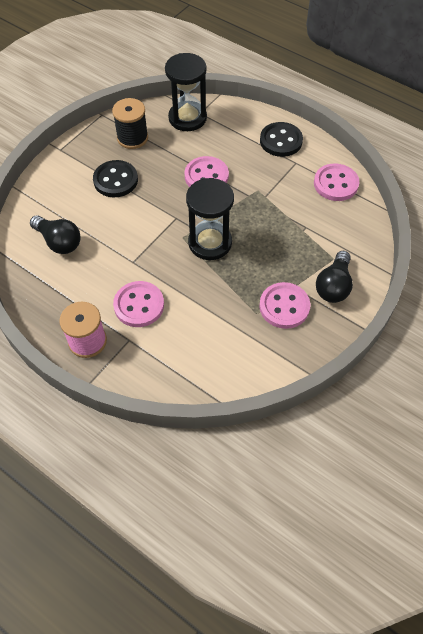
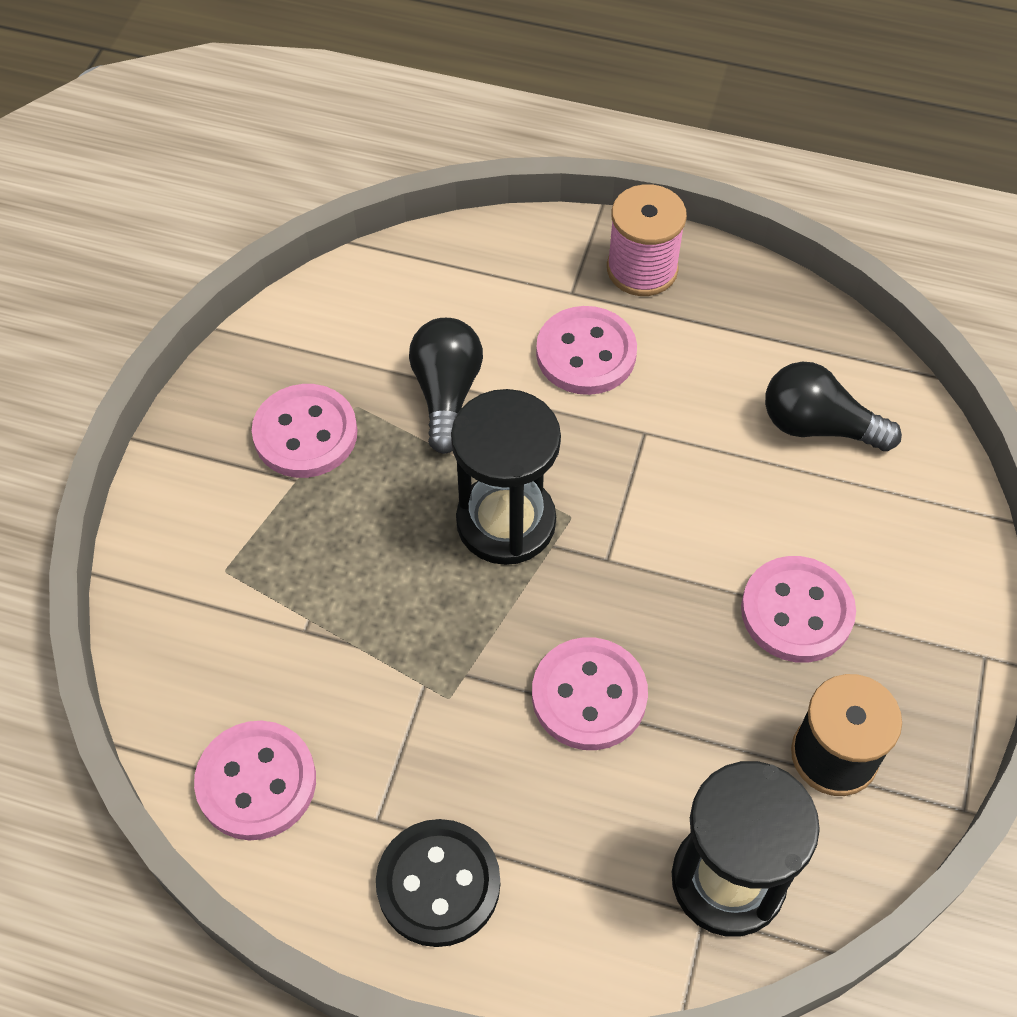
camera: 160 degrees right, 0 degrees up
black button [93,160,138,197] -> pink button [741,556,856,663]
black light bulb [316,251,353,303] -> black light bulb moved to [409,318,483,454]

